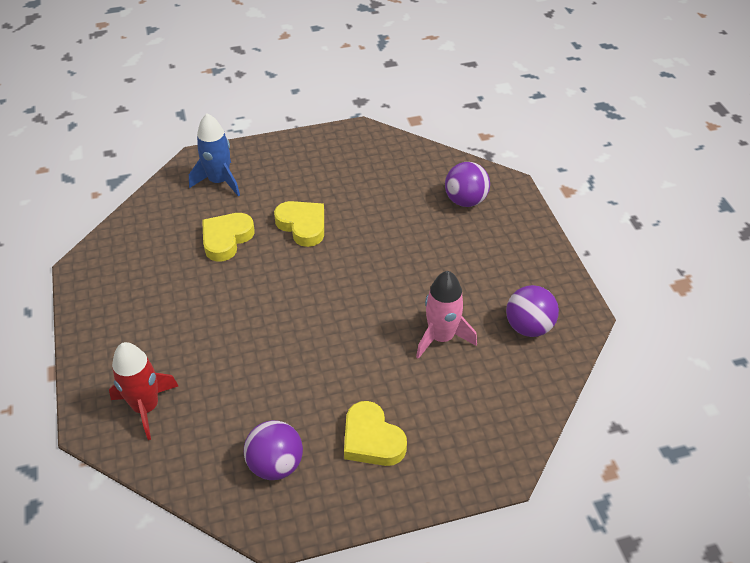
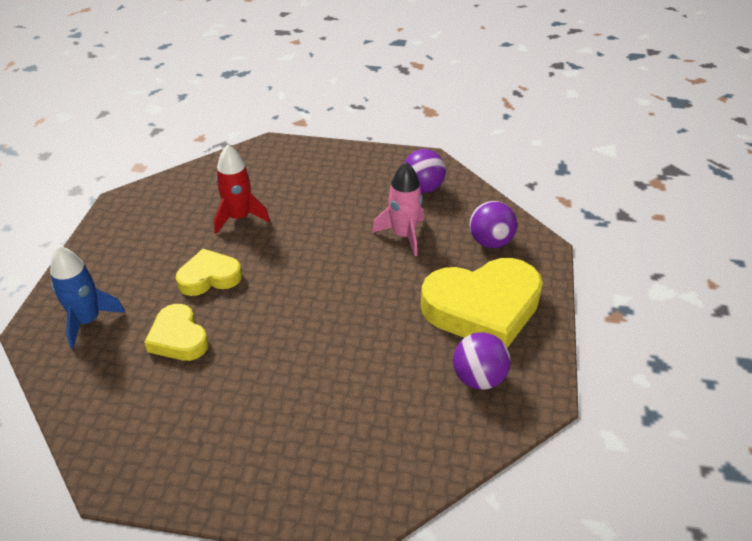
camera: 65 degrees left, 5 degrees down
red rocket [109,342,178,440] -> red rocket moved to [214,145,270,234]
yellow heart [344,401,407,466] -> yellow heart [421,258,543,348], size x1.84
purple ball [445,162,490,207] -> purple ball moved to [469,201,517,248]

